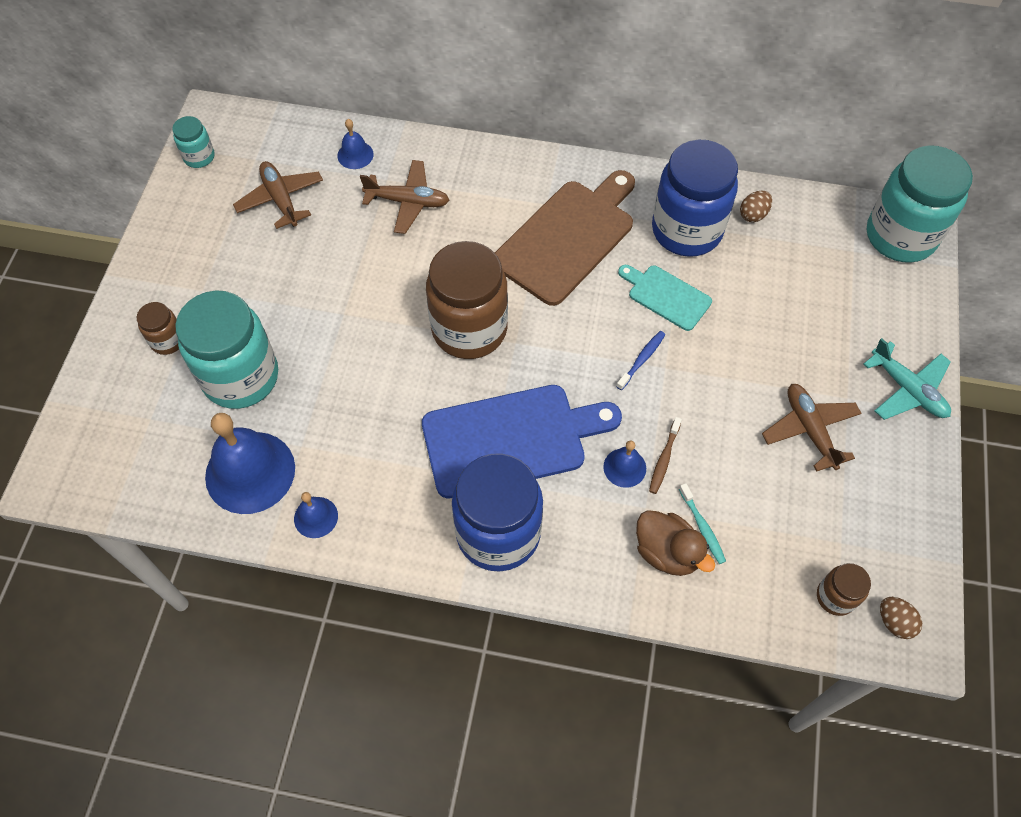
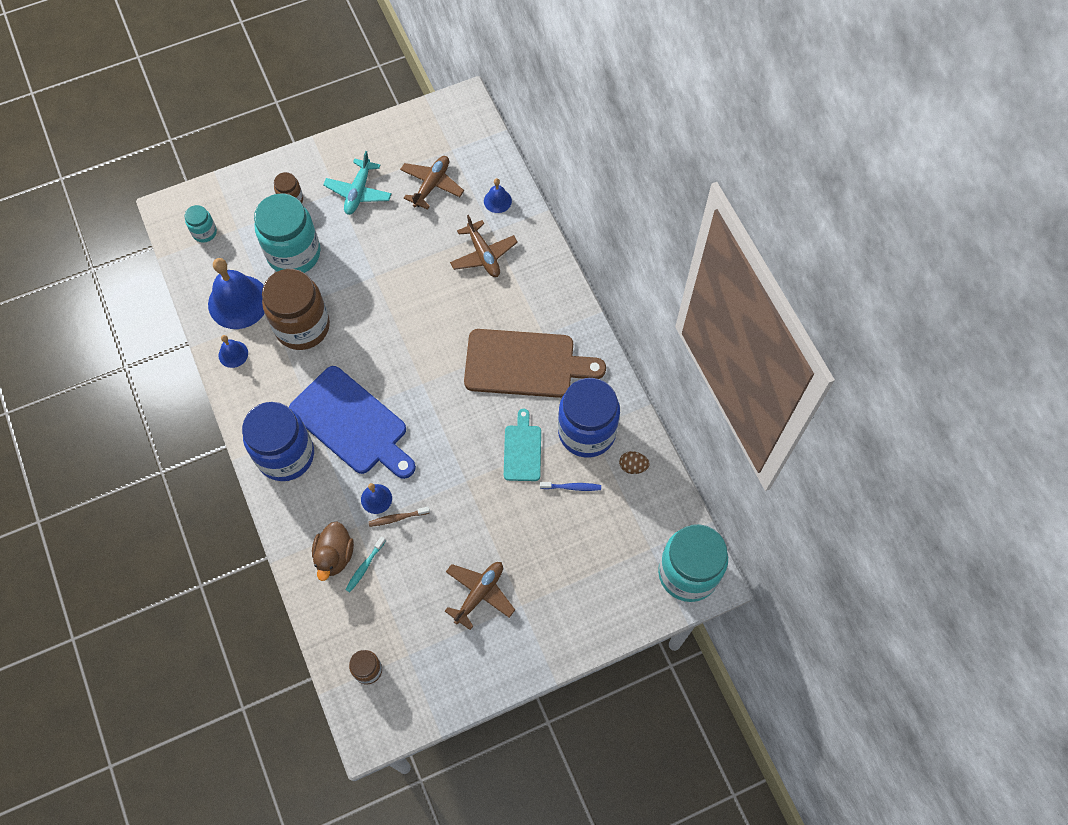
camera: 55 degrees right, 5 degrees up
turquoise jar [172,116,215,168] -> turquoise jar moved to [185,205,217,243]
brown jar [426,241,508,359] -> brown jar moved to [262,269,330,350]
blue toothbrush [616,331,665,390] -> blue toothbrush moved to [540,482,601,491]
turquoise plane [863,338,951,420] -> turquoise plane moved to [323,151,392,215]
brown egg [880,597,922,639] -> none

